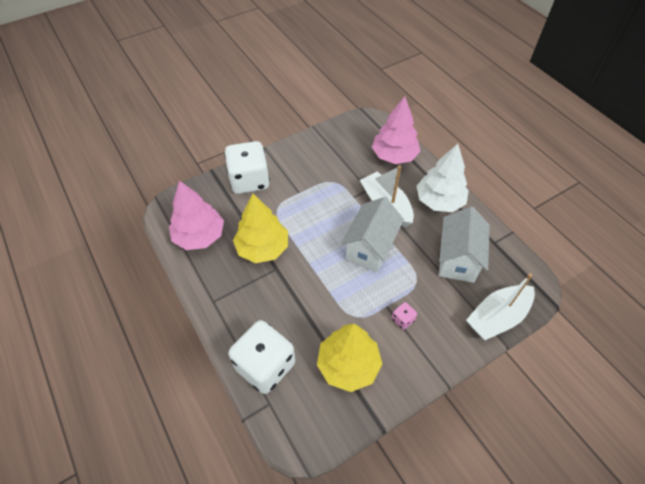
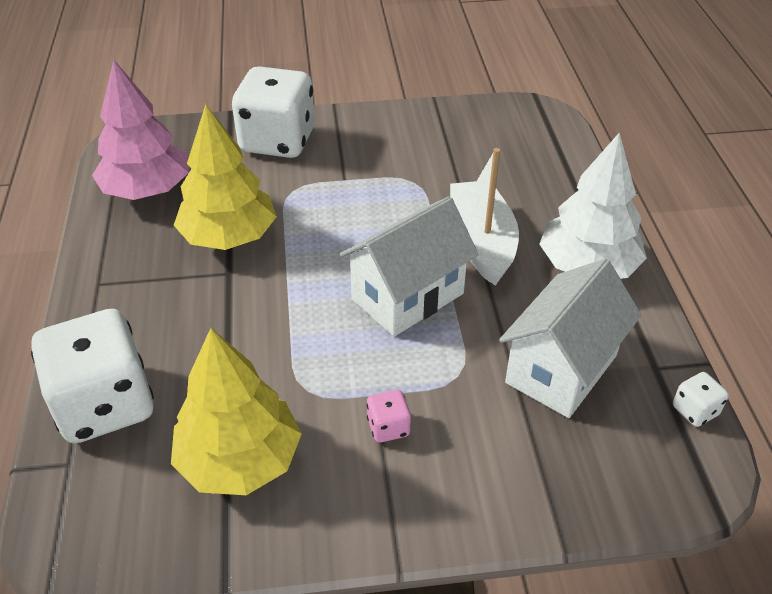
camera: 25 degrees right, 10 degrees down
pink tree [372,96,420,164] -> none
white boat [466,273,535,340] -> none
none -> white dice [673,372,729,427]

